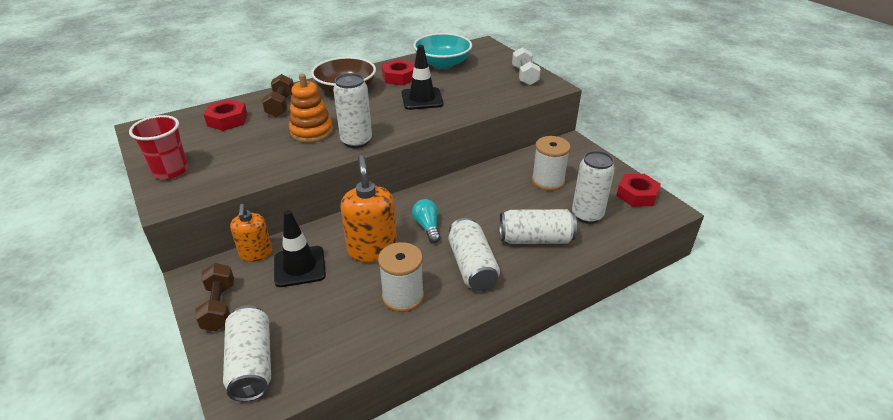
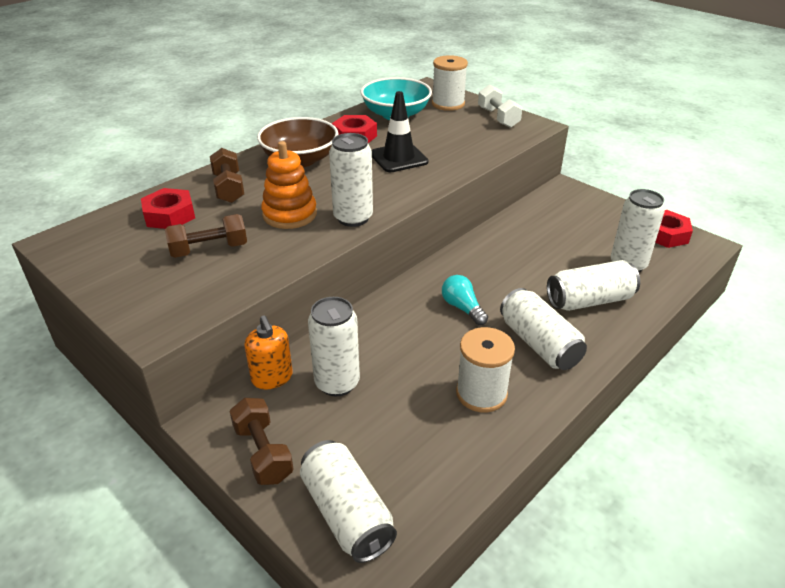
camera: 15 degrees left, 0 degrees up
red cup [129,115,188,180] -> none
black traffic cone [274,210,326,287] -> white can [308,297,360,396]
orange soap dispenser [340,155,397,262] -> none
white spool [532,136,571,191] -> white spool moved to [432,55,468,111]
none -> brown dumbbell [165,214,247,258]

